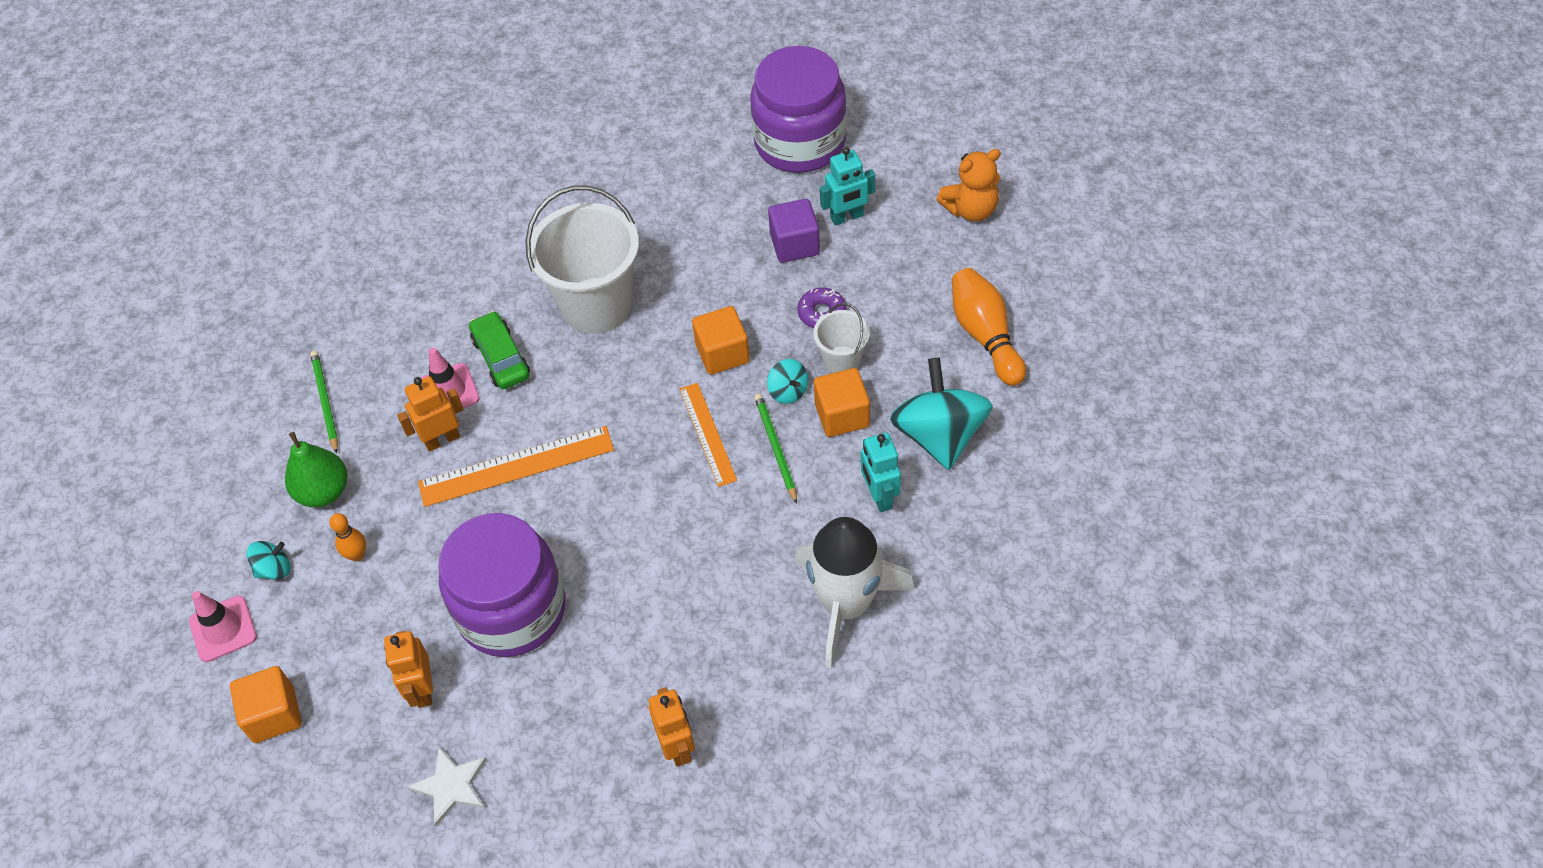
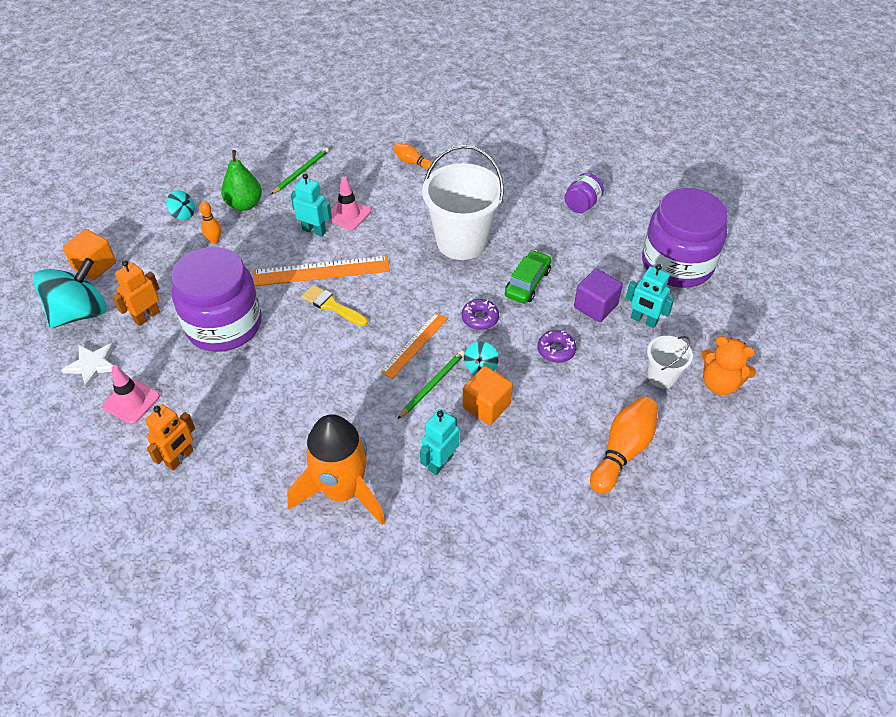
camera: 50 degrees right, 5 degrees down
pink traffic cone [189,591,257,662] -> pink traffic cone moved to [102,365,160,424]
orange robot [397,376,464,452] -> turquoise robot [290,173,332,237]
orange ruler [418,426,614,507] -> orange ruler turned 45 degrees counterclockwise [253,256,390,286]
green car [469,311,530,389] -> green car moved to [505,250,551,303]
orange cube [692,306,750,375] -> purple donut [462,299,499,330]
white rocket [795,517,915,668] -> orange rocket [287,414,385,525]
white bucket [813,303,870,373] -> white bucket moved to [647,336,693,388]
turquoise spinning top [890,358,993,470] -> turquoise spinning top moved to [33,258,107,328]
none -> yellow brush [302,285,368,326]
none -> orange bowling pin [393,143,435,171]
none -> purple jar [564,173,604,213]

